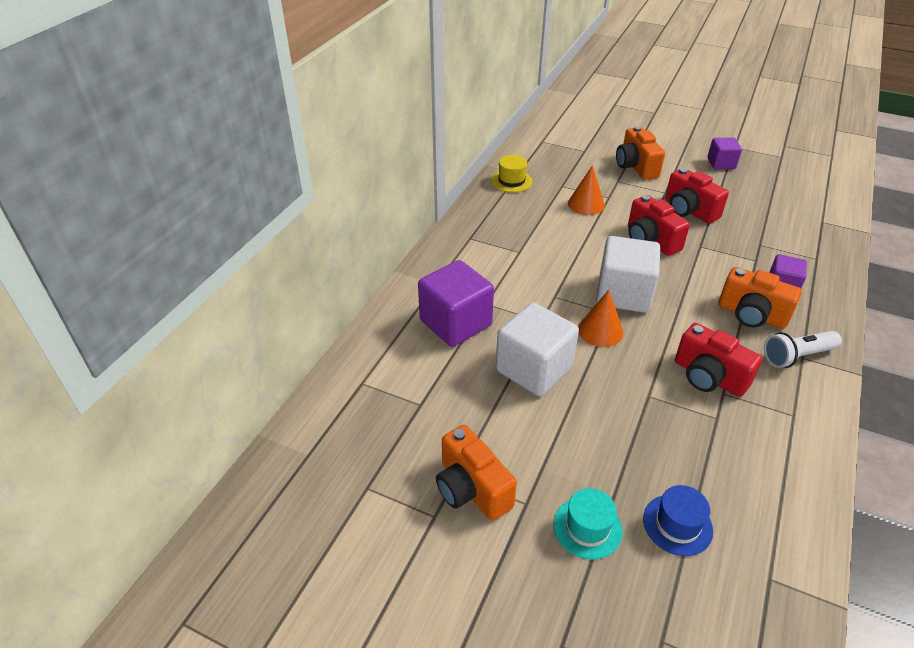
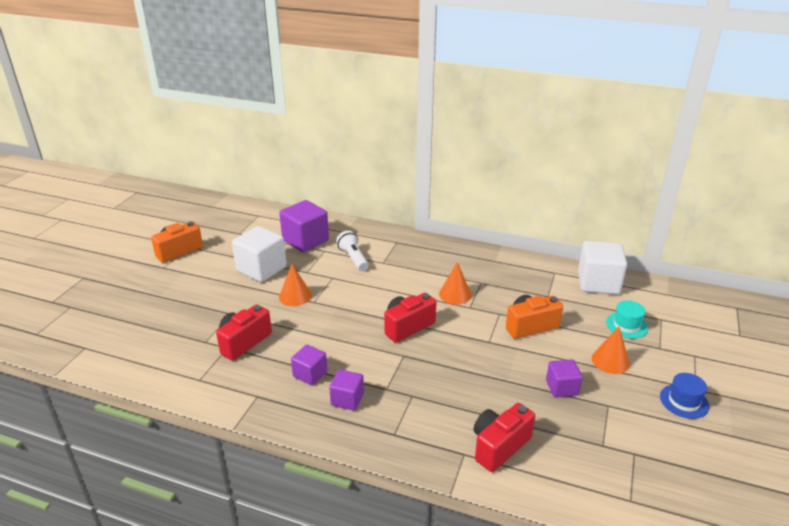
camera: 85 degrees right, 10 degrees down
yellow hat [491,155,533,193] -> none
turquoise hat [554,488,623,560] -> turquoise hat moved to [606,300,648,339]
white cube [596,236,660,313] -> white cube moved to [578,241,627,295]
blue hat [643,485,713,556] -> blue hat moved to [660,373,709,419]
red camera [665,168,729,224] -> red camera moved to [474,403,535,472]
orange camera [719,267,802,328] -> purple cube [291,345,327,385]
white flashlight [764,331,842,368] -> white flashlight moved to [336,230,369,271]
none -> orange cone [592,327,630,374]

